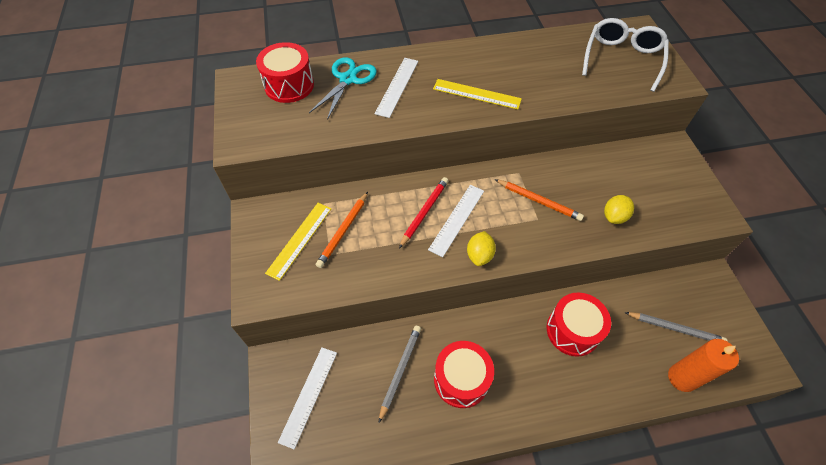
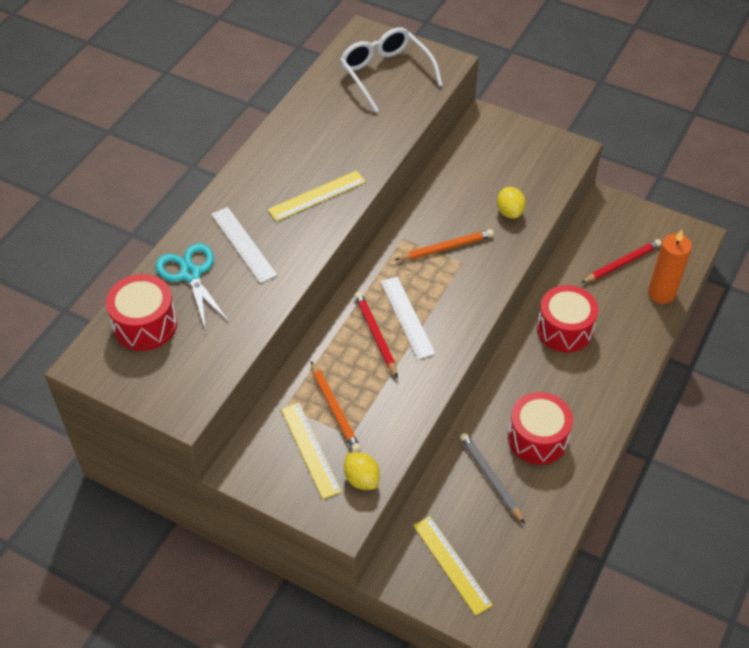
camera: 50 degrees left, 5 degrees down
white ruler [278,347,337,449] -> yellow ruler [413,516,493,616]
yellow lemon [467,231,496,266] -> yellow lemon moved to [344,452,380,490]
grey pencil [624,312,728,341] -> red pencil [581,239,662,283]

